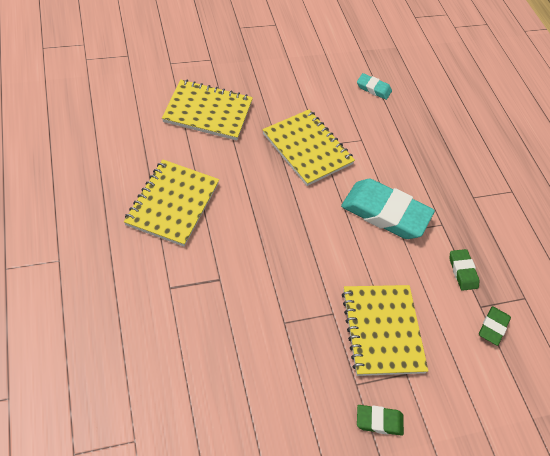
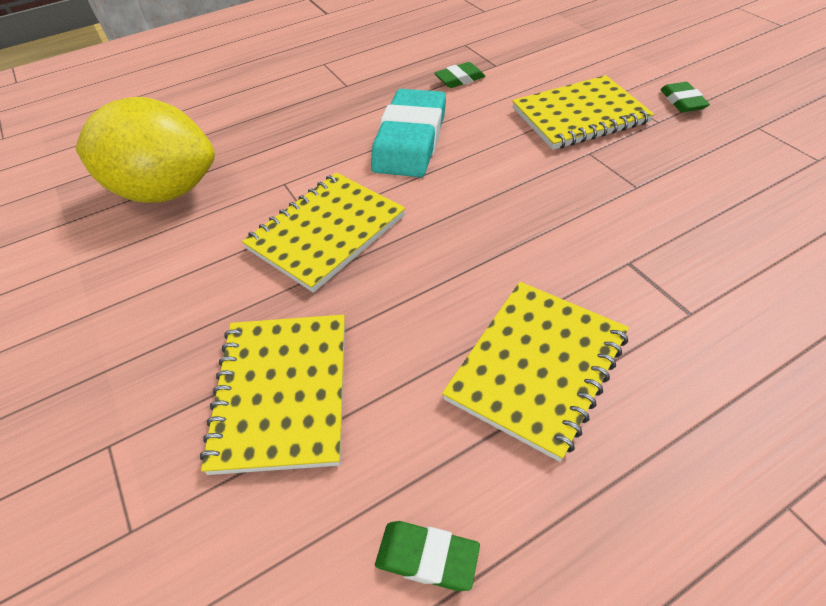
camera: 95 degrees left, 5 degrees down
yellow notebook [124,159,219,247] -> yellow notebook turned 60 degrees counterclockwise [442,282,629,462]
turquoise eraser [357,73,392,100] -> yellow lemon [75,97,215,203]
green eraser [479,306,511,346] -> green eraser moved to [375,521,480,591]

